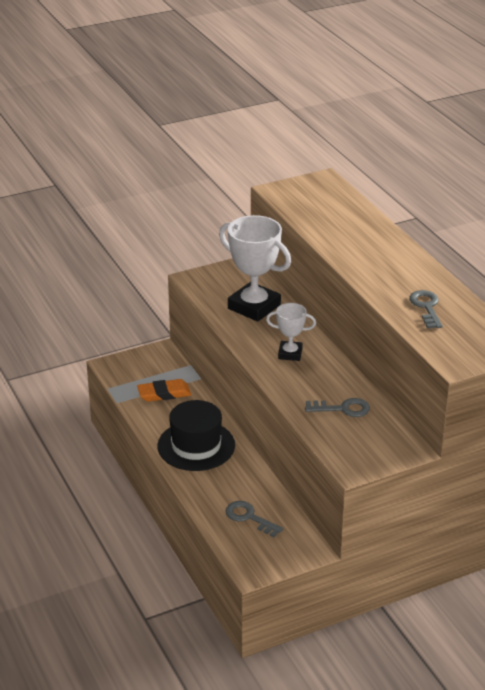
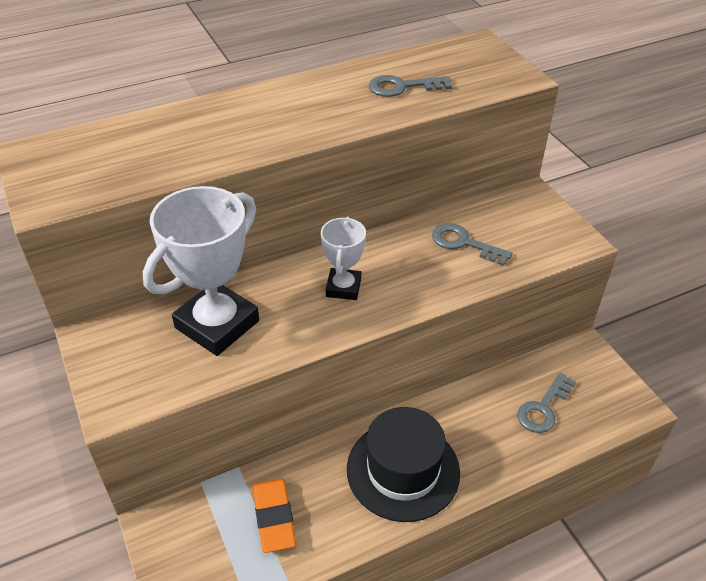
camera: 90 degrees left, 10 degrees up
grey key [305,398,370,417] -> grey key turned 60 degrees counterclockwise [432,223,513,266]

